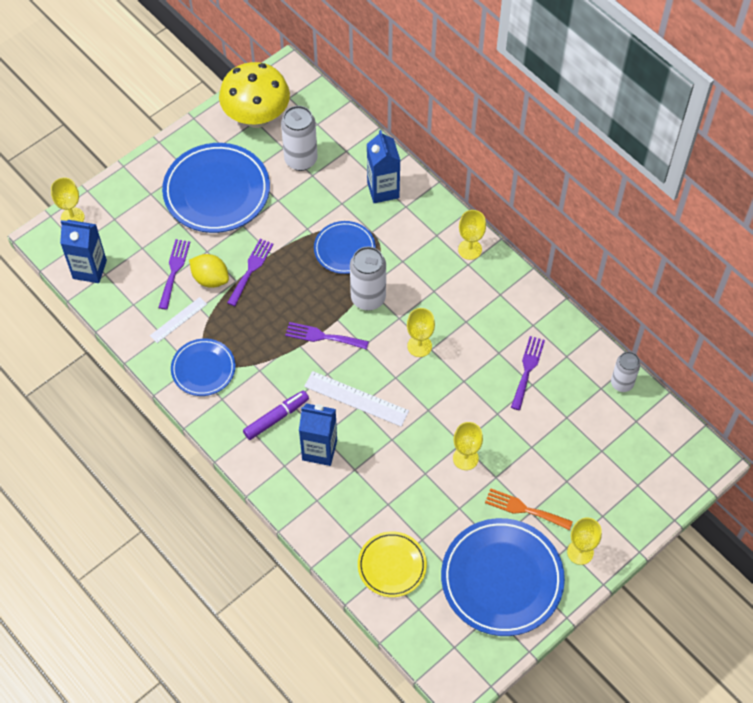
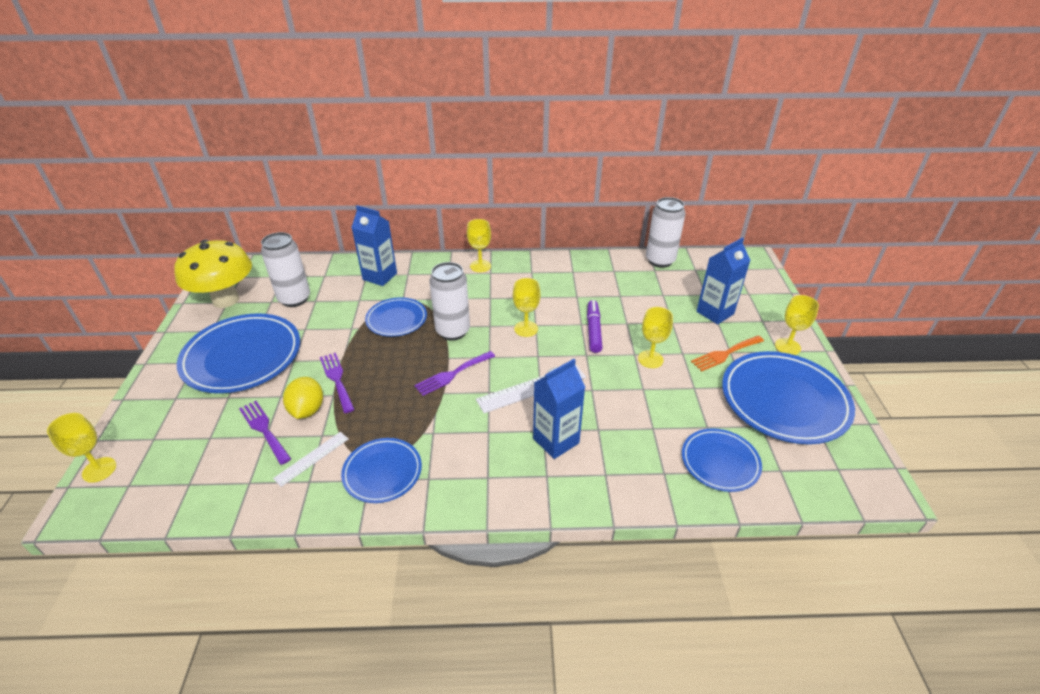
camera: 50 degrees left, 20 degrees down
blue carton [60,220,107,283] -> blue carton moved to [696,237,751,324]
white ruler [150,297,207,343] -> white ruler turned 45 degrees clockwise [273,432,348,487]
yellow lemon [189,254,229,288] -> yellow lemon turned 75 degrees counterclockwise [283,377,323,419]
purple marker [243,391,309,440] -> purple marker moved to [587,300,603,353]
yellow plate [358,532,427,597] -> blue plate [682,428,762,492]
purple fork [511,336,545,410] -> none
white can [611,352,640,392] -> white can [646,197,685,268], size x1.54

